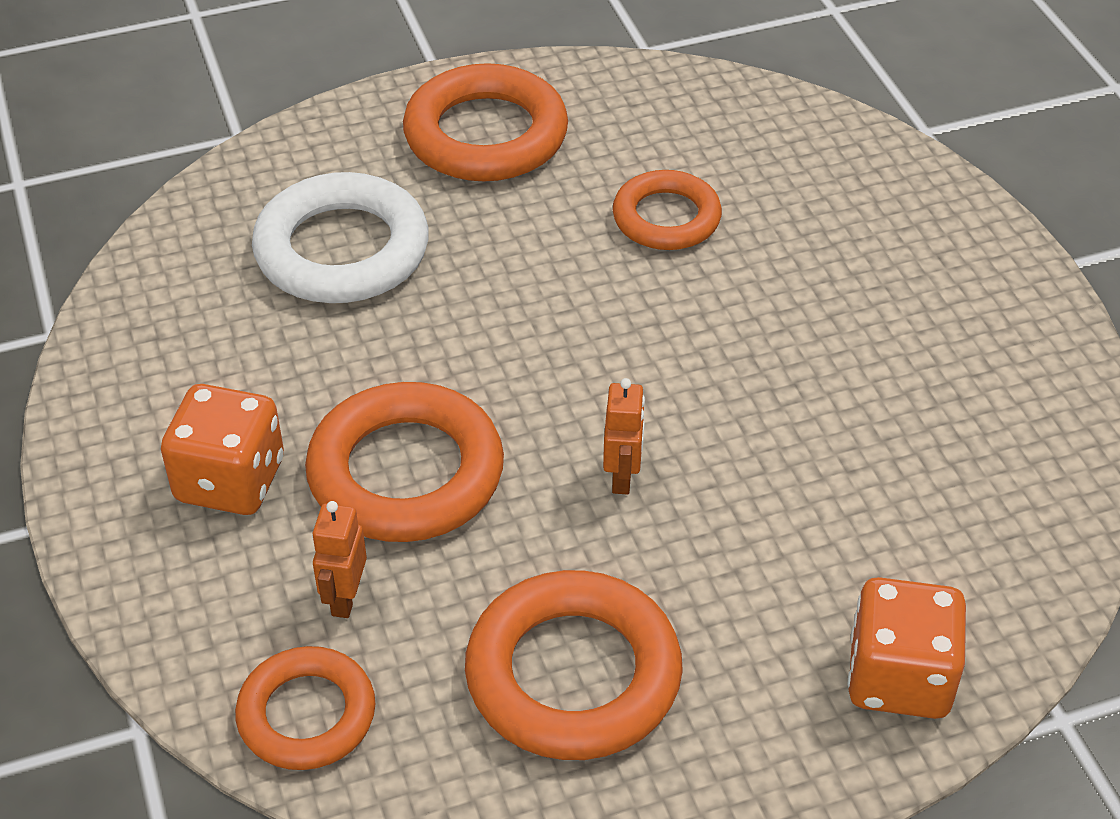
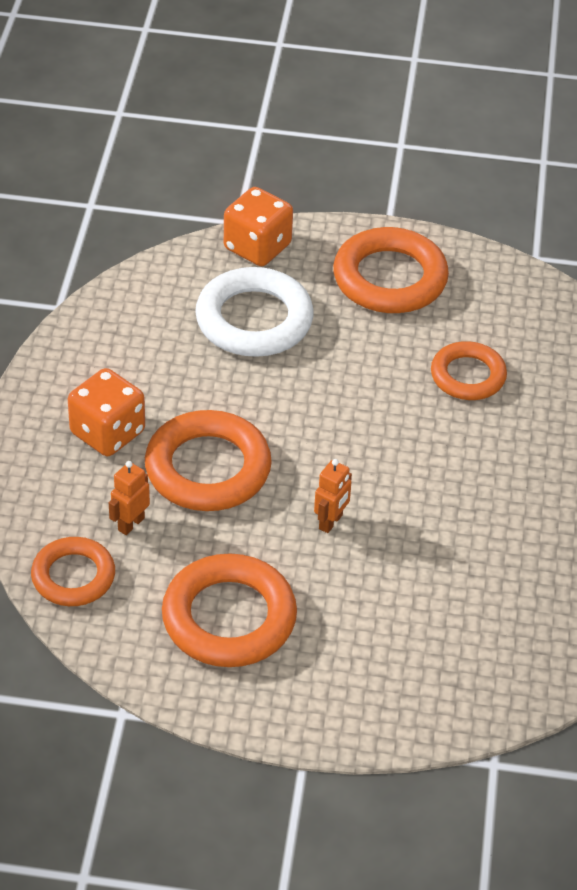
camera: 25 degrees right, 0 degrees up
orange dice [848,577,966,719] -> orange dice moved to [224,187,293,266]

